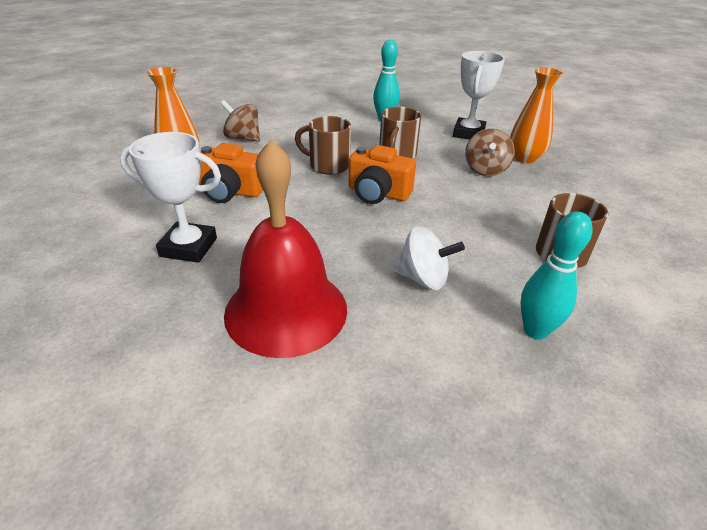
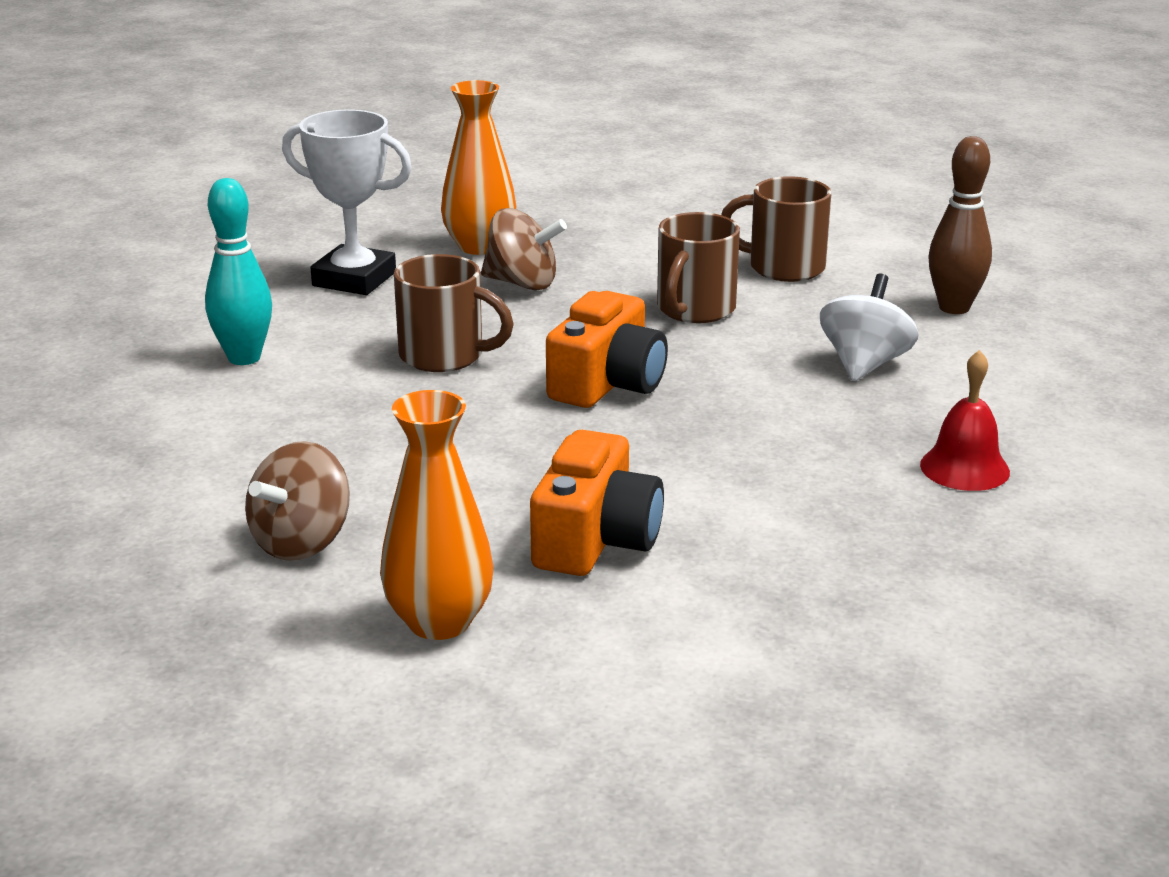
camera: 85 degrees left, 10 degrees down
white trophy [120,132,221,263] -> none
red bell [224,139,347,358] -> red bell [920,350,1010,491], size x0.46
brown mug [295,116,351,175] -> brown mug moved to [657,212,740,323]
turquoise bowling pin [521,211,593,340] -> brown bowling pin [928,136,992,314]

